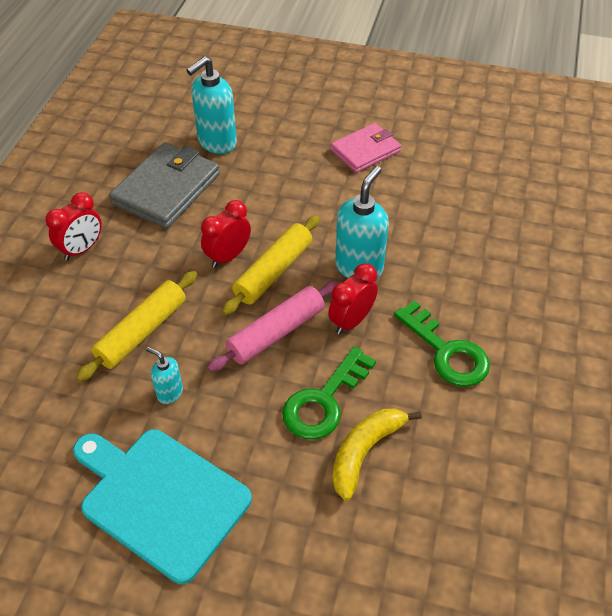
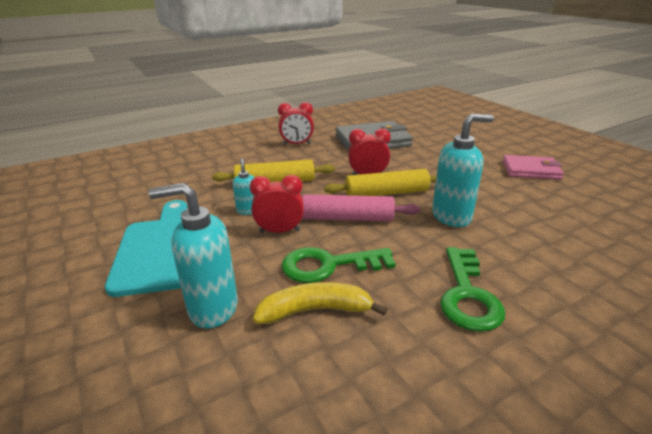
camera: 45 degrees right, 20 degrees down
turquoise soap dispenser [186,56,237,154] -> turquoise soap dispenser moved to [149,183,238,329]
red clock [328,263,378,334] -> red clock moved to [250,175,304,233]

